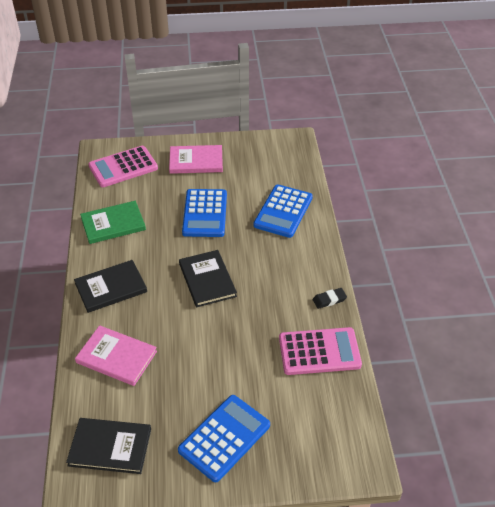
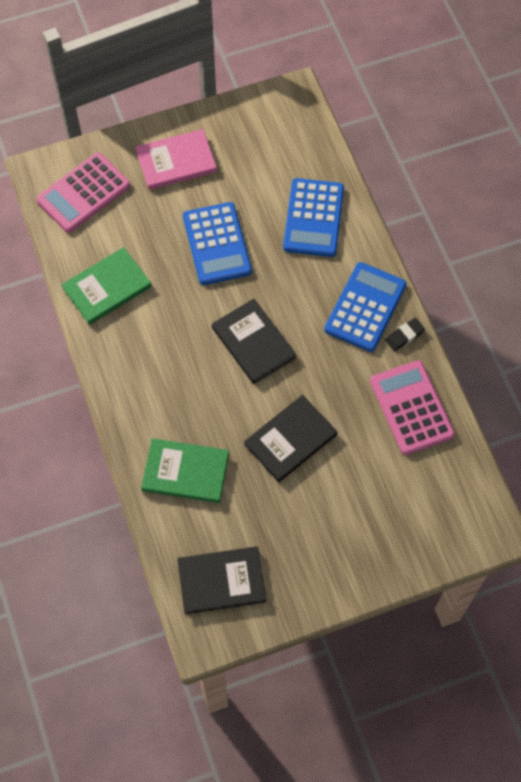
camera: 15 degrees left, 20 degrees up
black book [74,260,147,313] -> black book moved to [244,395,338,482]
pink book [75,325,157,386] -> green book [141,438,229,503]
blue calculator [178,395,270,482] -> blue calculator moved to [324,262,407,352]
pink calculator [279,327,362,375] -> pink calculator turned 90 degrees counterclockwise [370,360,455,455]

